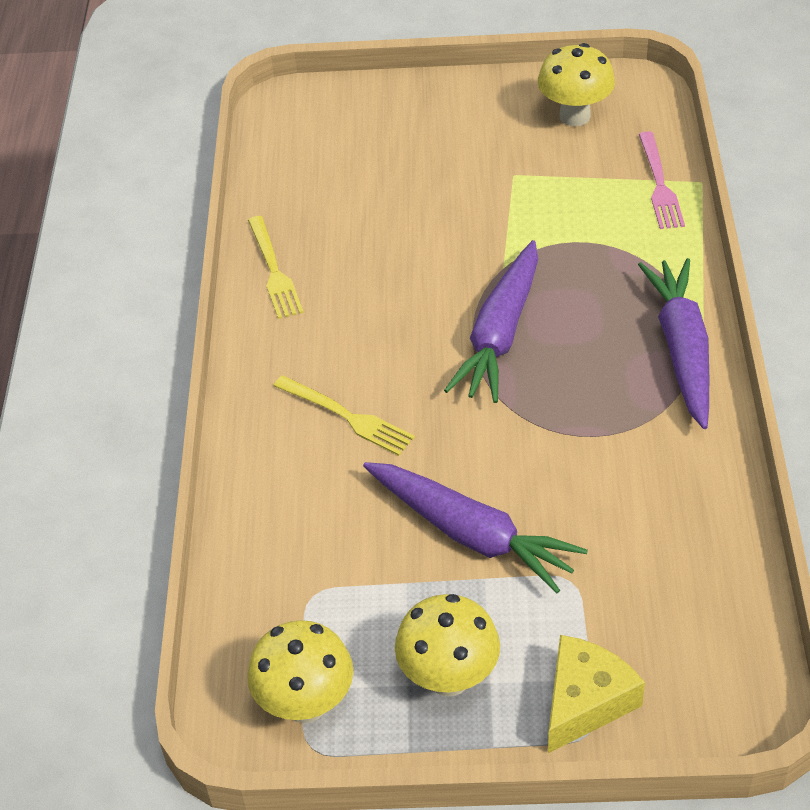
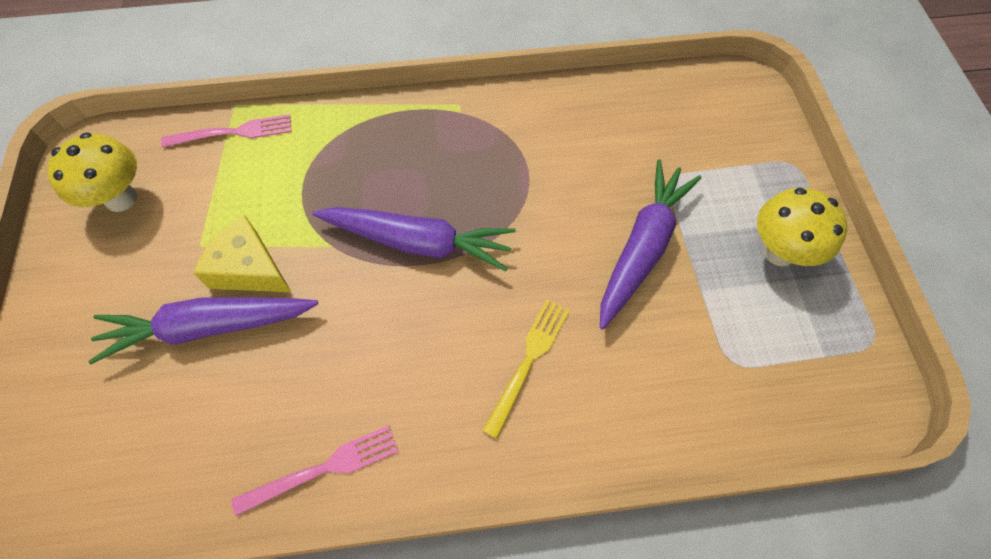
camera: 100 degrees left, 15 degrees up
yellow mushroom [247,620,353,723] -> none
yellow fork [248,216,303,319] -> pink fork [231,425,399,516]
yellow cheese [548,635,645,753] -> yellow cheese moved to [193,215,291,292]
purple carrot [638,258,709,429] -> purple carrot moved to [88,297,318,364]

